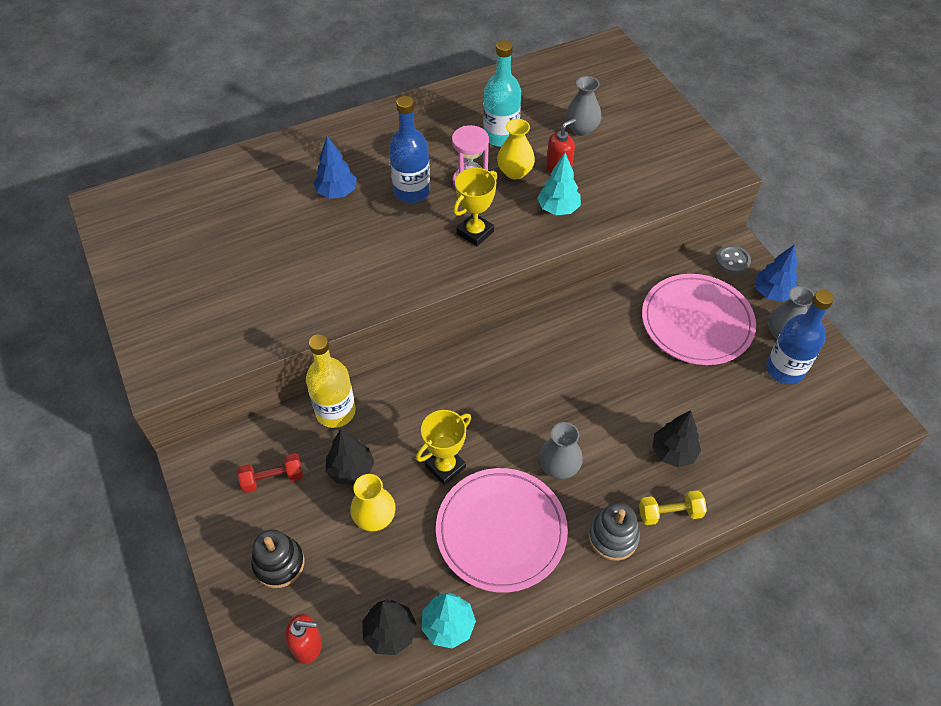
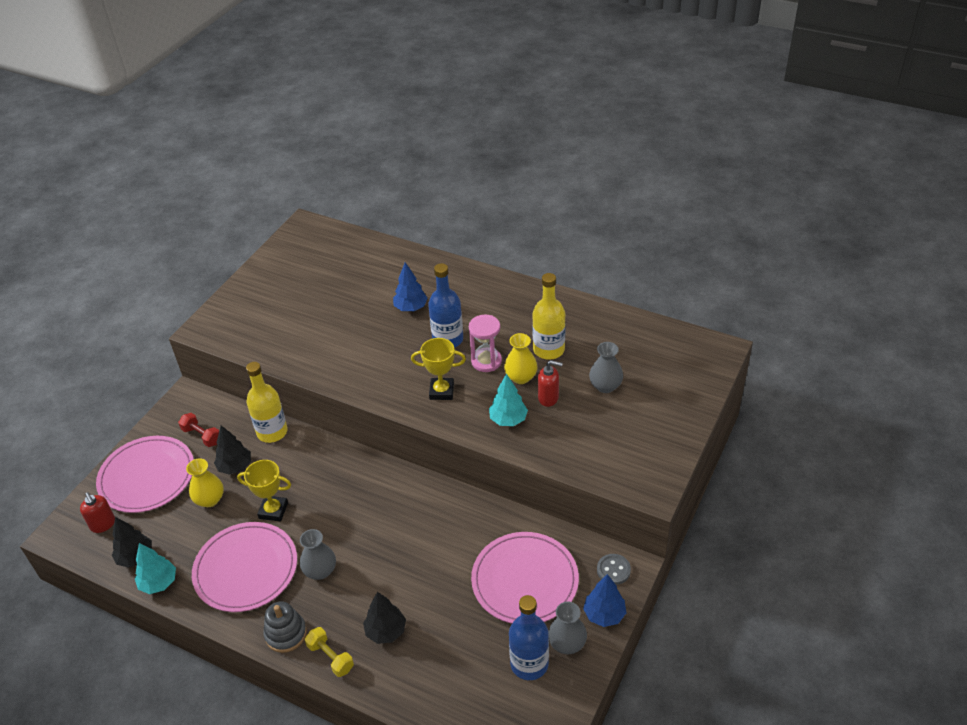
camera: 55 degrees right, 10 degrees down
black stacking toy [251,530,304,588] -> pink plate [96,436,194,513]
turquoise bottle [483,40,521,147] -> yellow bottle [532,273,566,360]

